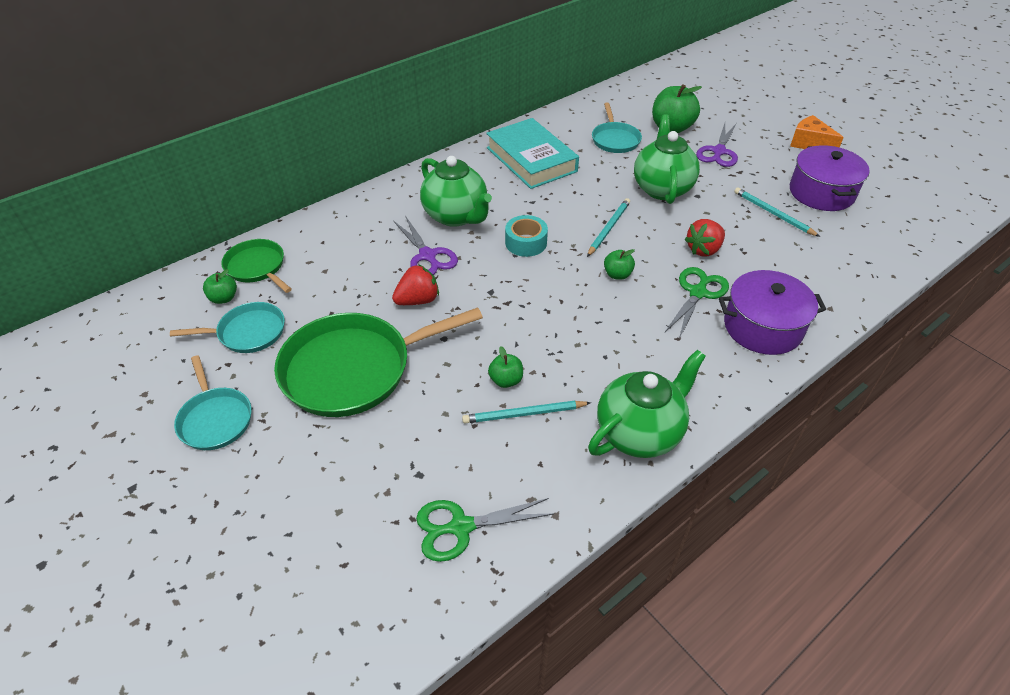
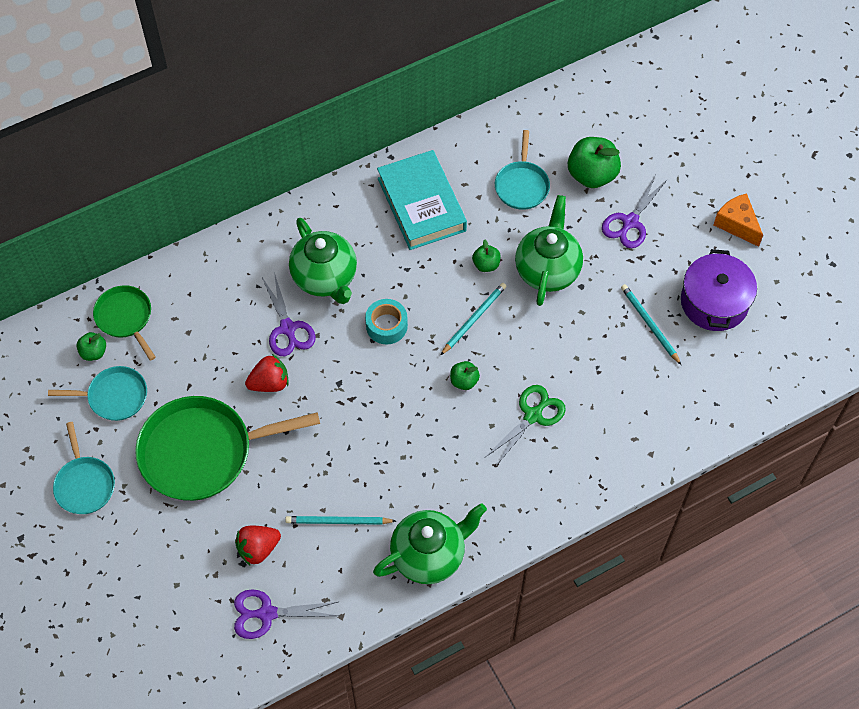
camera: 10 degrees right, 15 degrees up
green scissors [416,498,554,562] -> purple scissors [234,589,339,639]
green apple [488,346,523,388] -> green apple moved to [472,240,501,272]
red strawberry [685,219,725,257] -> red strawberry moved to [235,526,281,565]
purple pot [719,270,826,355] -> none

